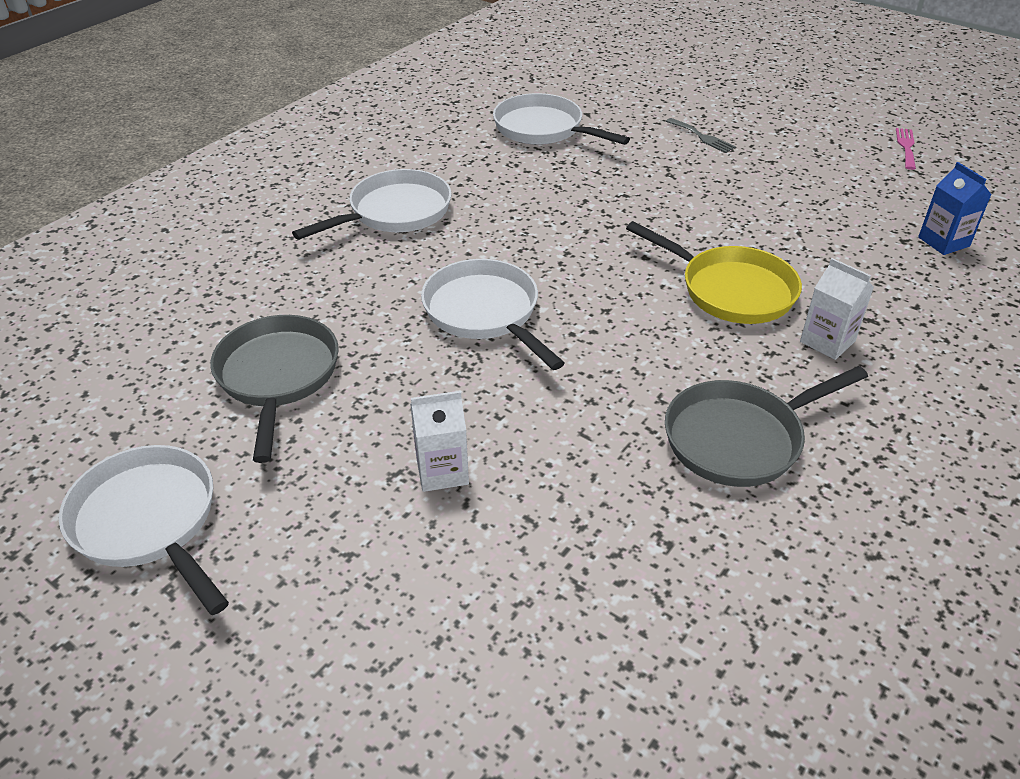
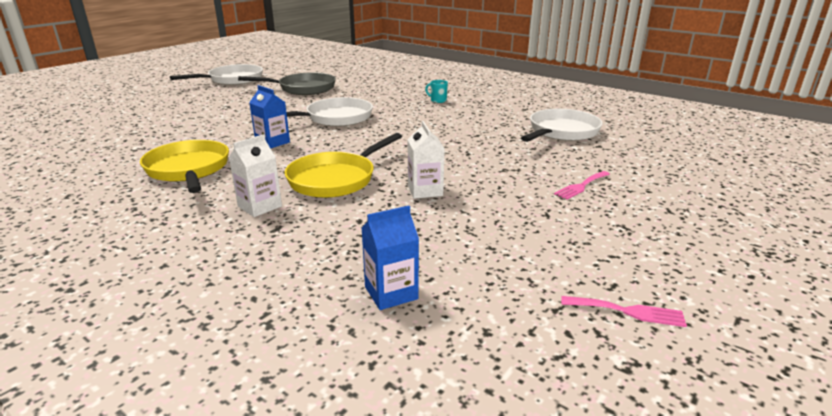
camera: 90 degrees right, 15 degrees down
white pan [292,169,452,240] -> turquoise mug [425,80,448,103]
white carton [410,391,469,492] -> white carton moved to [407,121,445,199]
grey pan [665,366,868,487] -> yellow pan [140,140,229,193]
grey fork [666,118,736,153] -> pink fork [554,171,610,200]
none -> blue carton [249,85,290,148]

